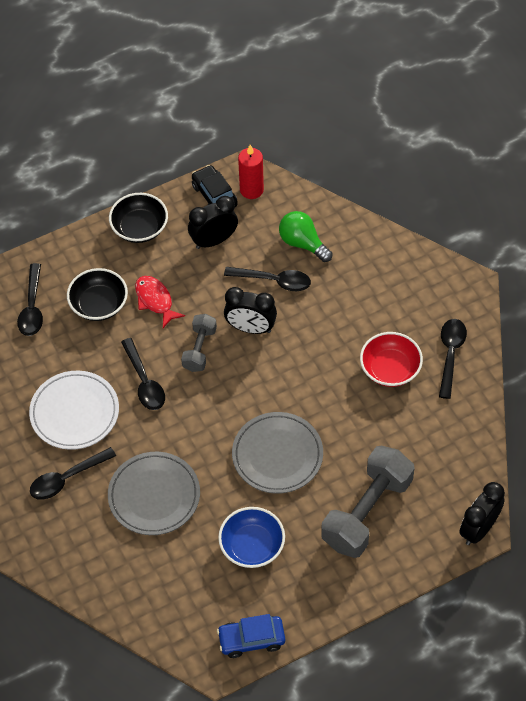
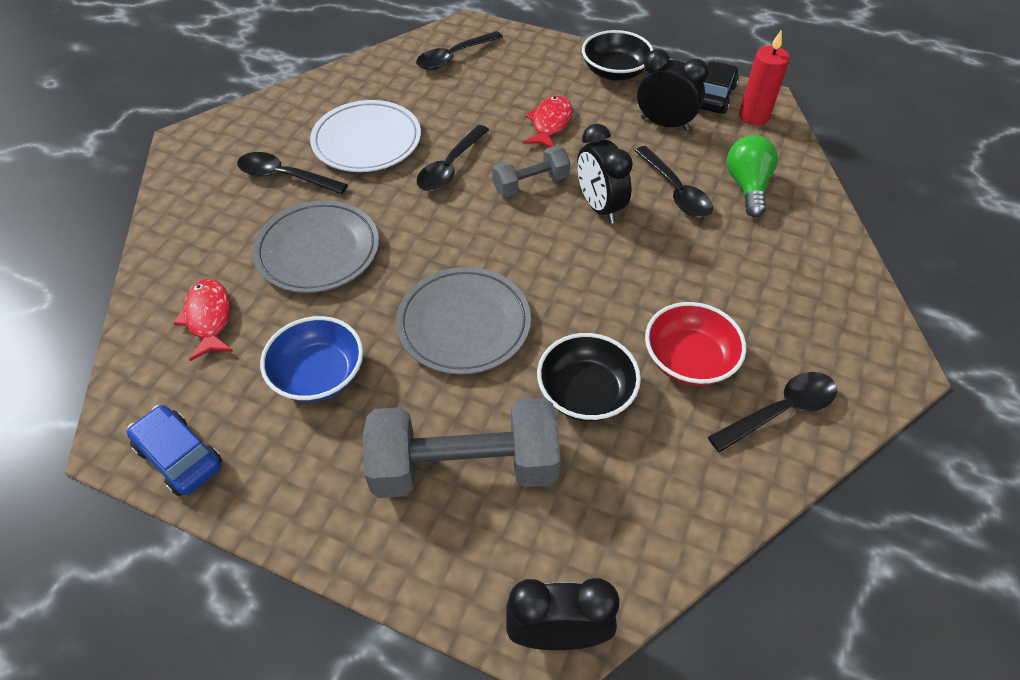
camera: 50 degrees right, 5 degrees down
black bowl [67,268,128,321] -> black bowl moved to [537,333,641,421]
none -> red fish [173,279,233,361]

